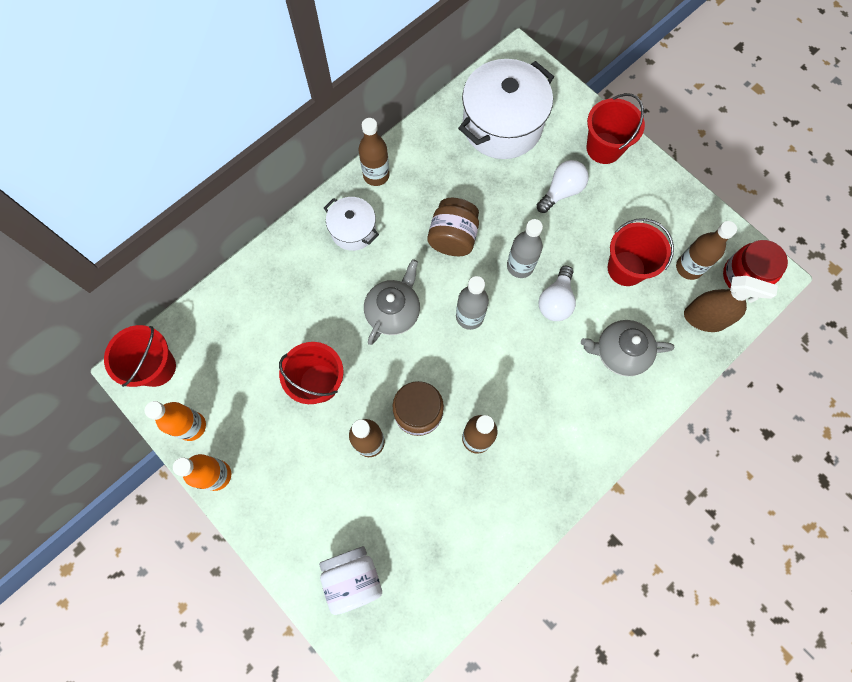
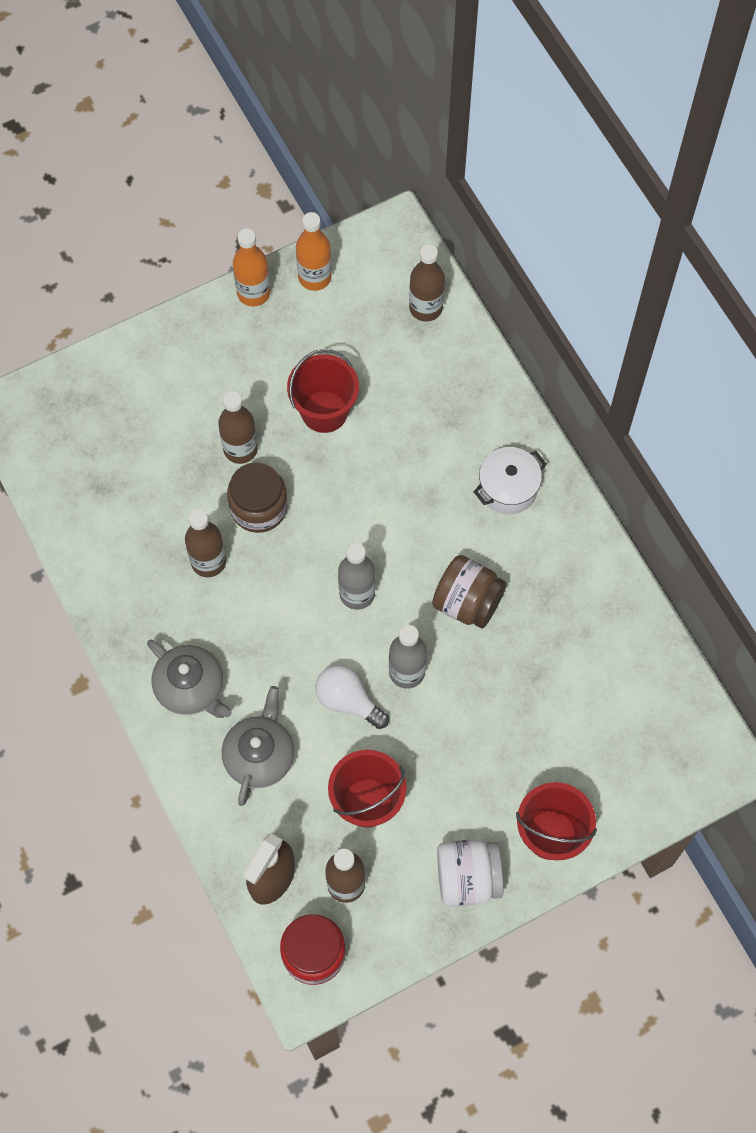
camera: 105 degrees right, 5 degrees down
red bucket [104,325,176,387] -> none
white jar [319,546,382,615] -> white jar moved to [437,839,503,907]
brown bottle [359,118,390,186] -> brown bottle moved to [409,244,445,322]
grey teapot [364,259,420,345] -> grey teapot moved to [147,640,231,718]
white pot [458,59,554,159] -> none
white light bulb [537,160,589,213] -> none

